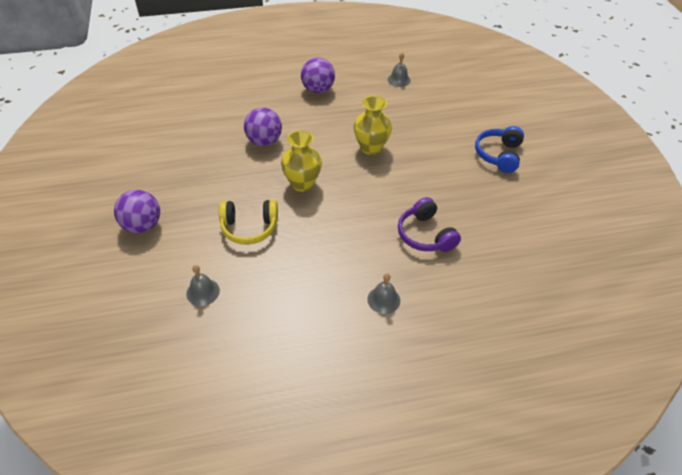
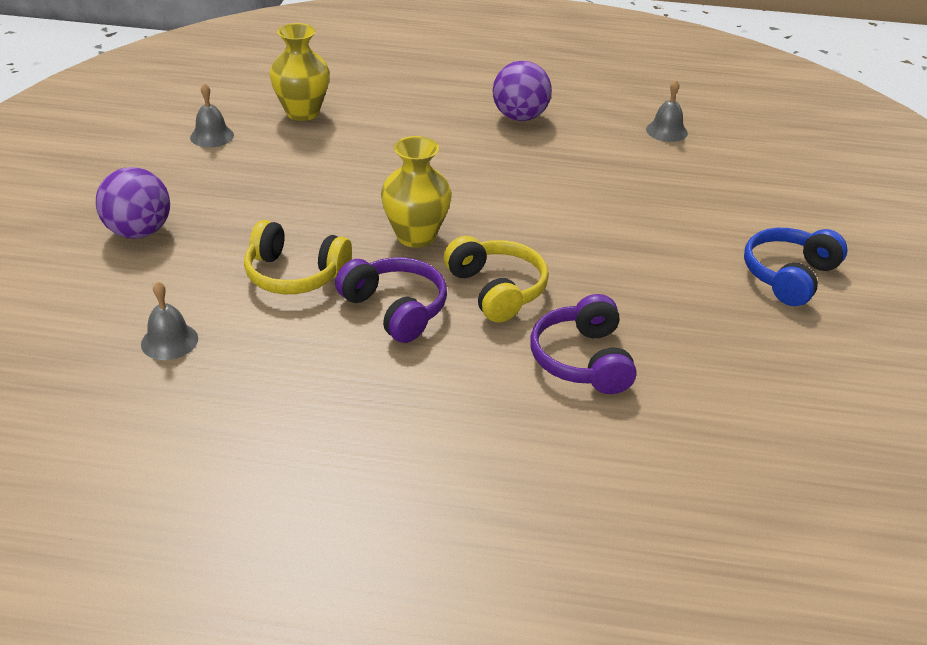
camera: 20 degrees right, 10 degrees down
purple ball [244,108,282,146] -> none
yellow vase [354,95,392,155] -> yellow vase moved to [269,23,330,121]
grey bell [367,273,400,314] -> grey bell moved to [190,83,234,147]
none -> purple headphones [335,257,447,343]
none -> yellow headphones [444,236,549,323]

